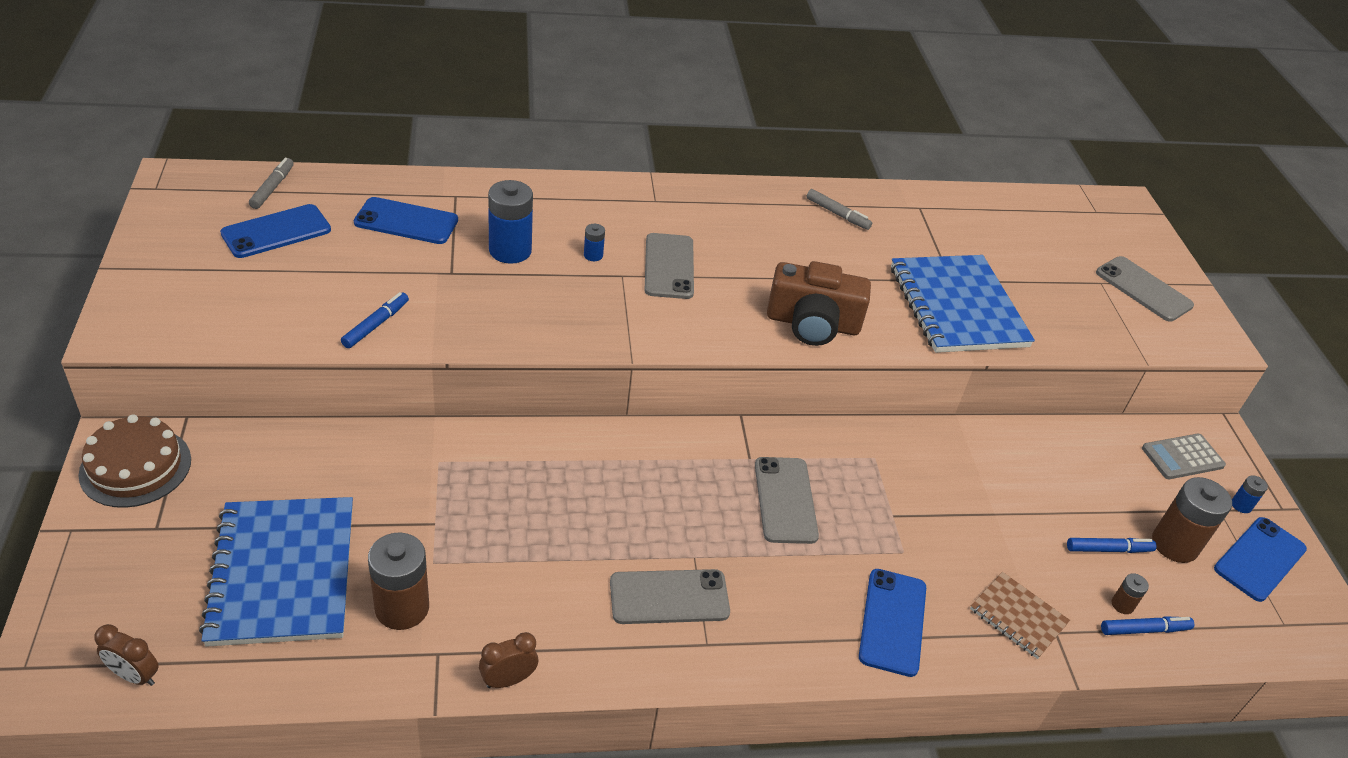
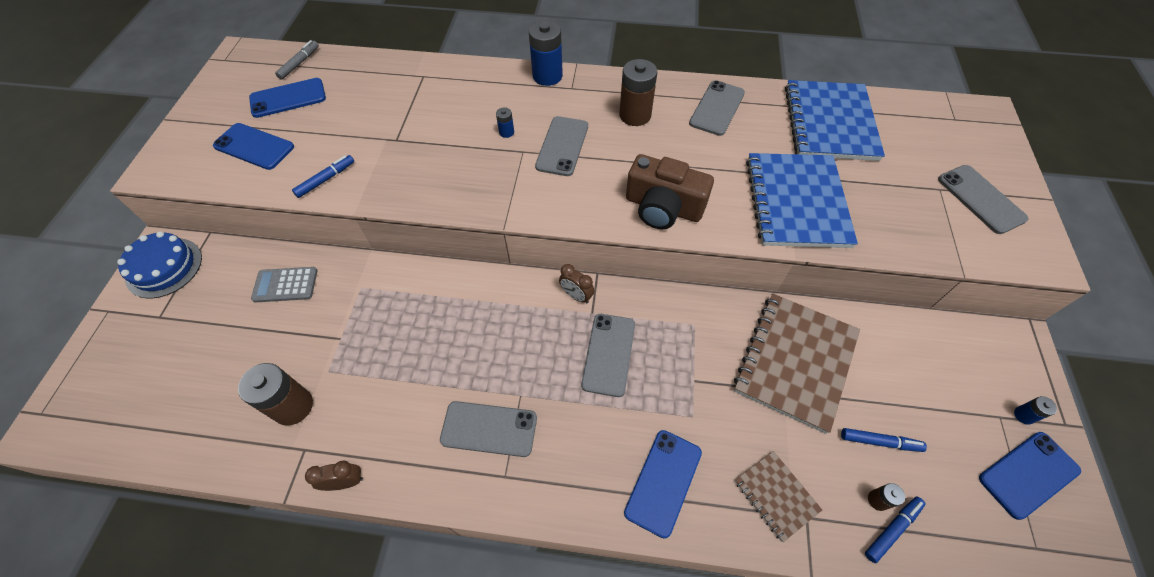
camera: 20 degrees right, 15 degrees up
brown cake [78,414,191,508] -> blue cake [117,231,202,298]
brown clock [94,624,159,686] -> brown clock moved to [559,264,594,304]
blue notebook [199,497,353,647] -> blue notebook moved to [785,80,885,161]
blue phone [354,197,458,244] -> blue phone moved to [213,123,294,170]
blue battery [488,180,533,264] -> blue battery moved to [529,20,563,86]
grey marker [806,189,872,230] -> grey phone [689,80,745,136]
blue marker [1101,616,1194,635] -> blue marker turned 45 degrees counterclockwise [865,497,925,563]
grey calculator [1142,434,1226,479] -> grey calculator moved to [251,267,318,302]
brown battery [1152,477,1232,563] -> brown battery moved to [619,59,657,126]
none -> brown notebook [734,293,860,434]

